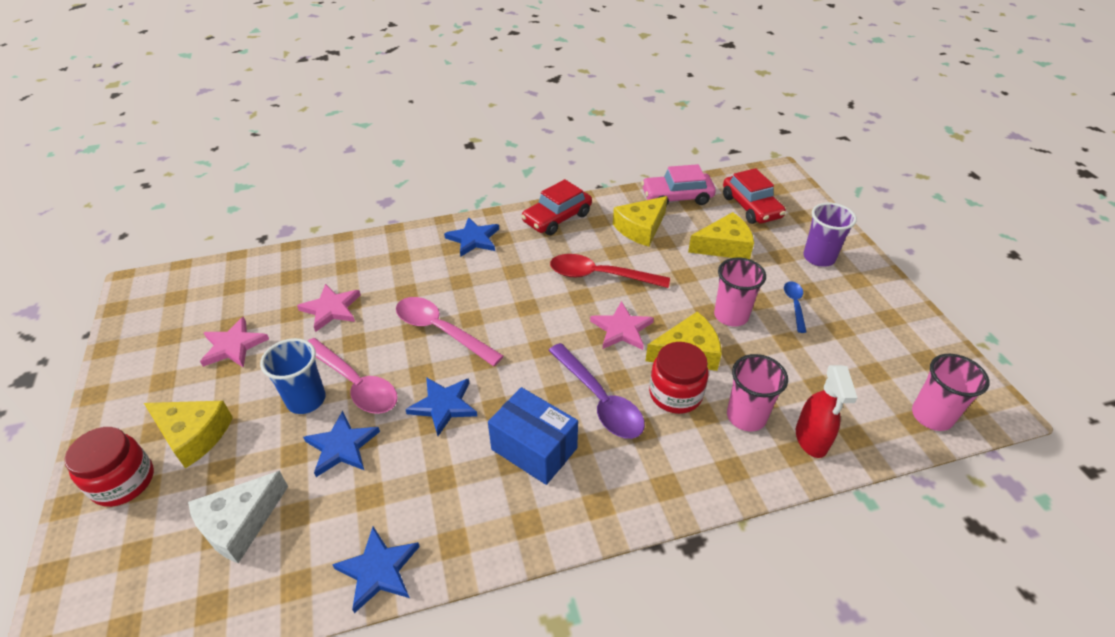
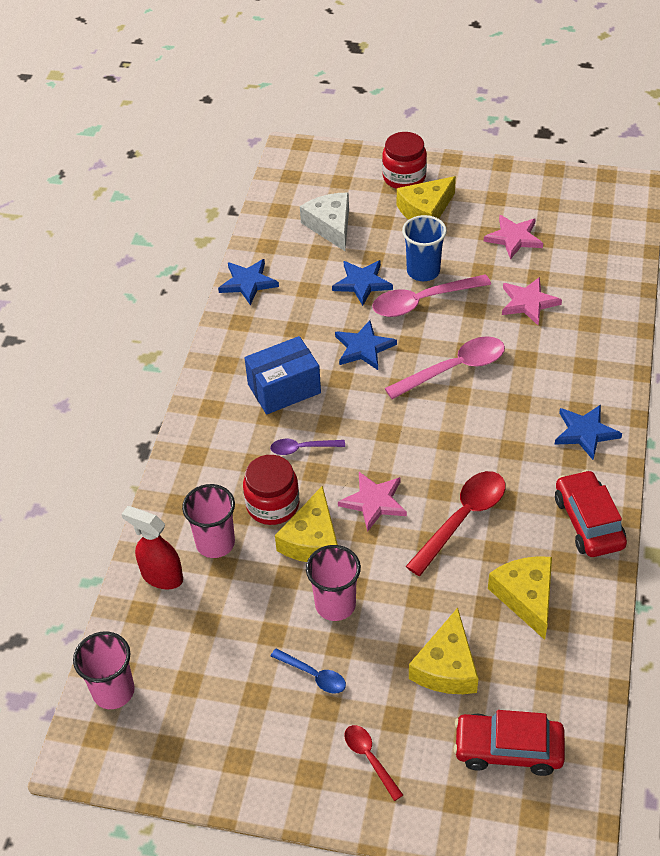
camera: 120 degrees right, 5 degrees up
purple spoon [548,343,645,439] -> purple spoon [270,439,345,455], size x0.54
pink car [641,164,716,206] -> none
purple cup [803,203,857,267] -> red spoon [344,725,403,801]

